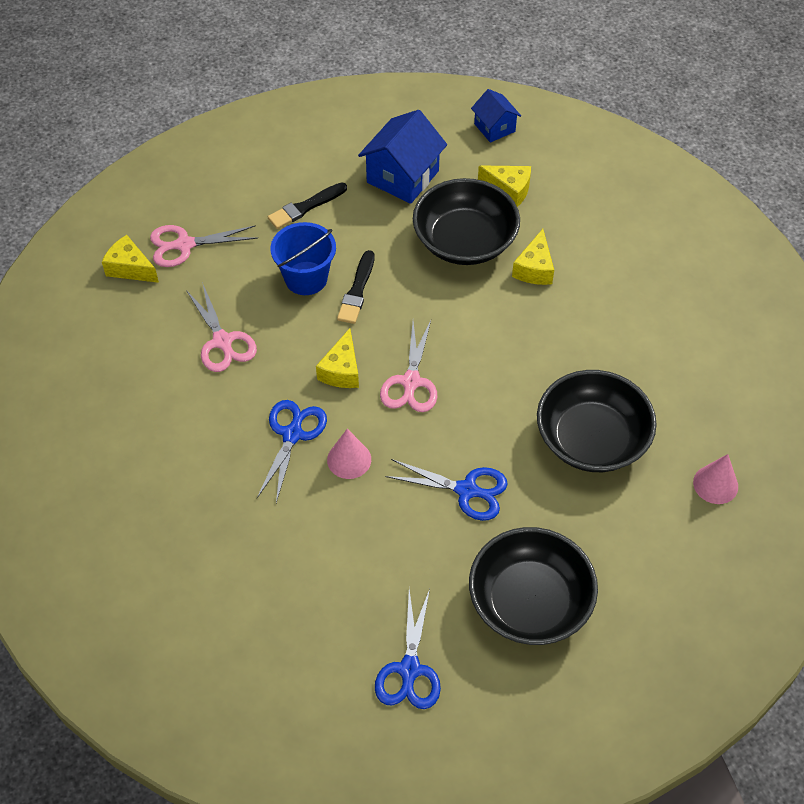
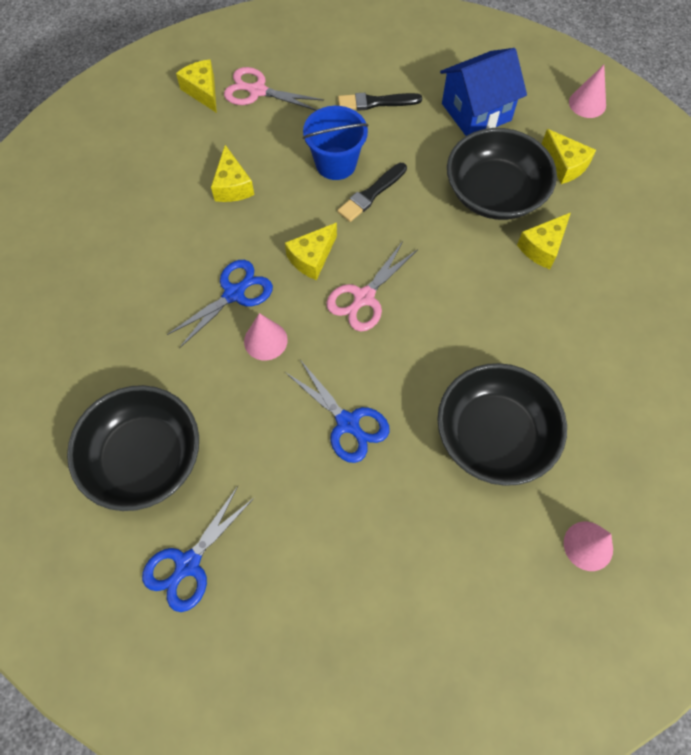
camera: 30 degrees right, 10 degrees up
pink scissors [186,282,257,372] -> yellow cheese [211,145,254,202]
black bowl [469,527,598,645] -> black bowl moved to [67,385,199,511]
blue house [471,89,521,143] -> pink cone [569,65,606,118]

